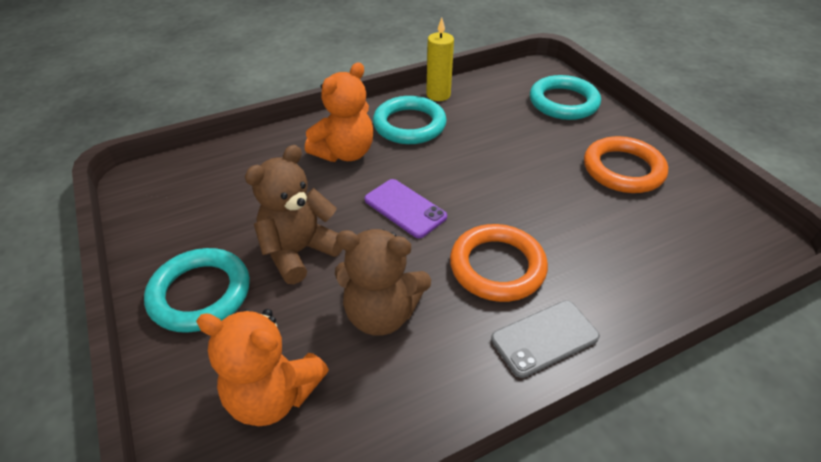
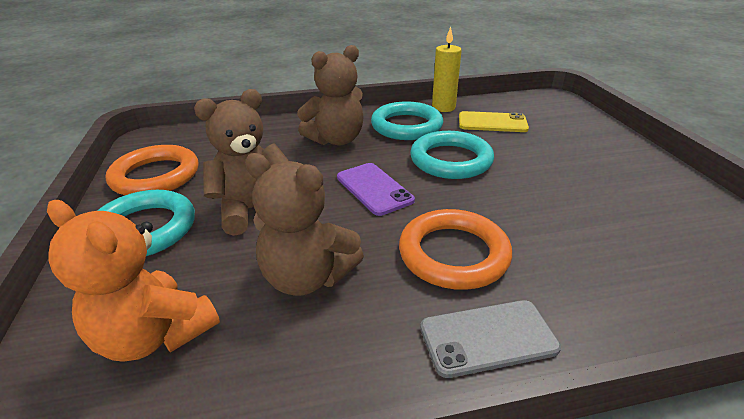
camera: 15 degrees right, 10 degrees down
orange teddy bear [305,62,373,162] -> brown teddy bear [297,45,363,145]
turquoise ring [530,75,601,120] -> turquoise ring moved to [410,131,494,179]
orange ring [584,136,668,193] -> orange ring moved to [106,145,199,195]
none -> yellow phone [459,111,529,132]

